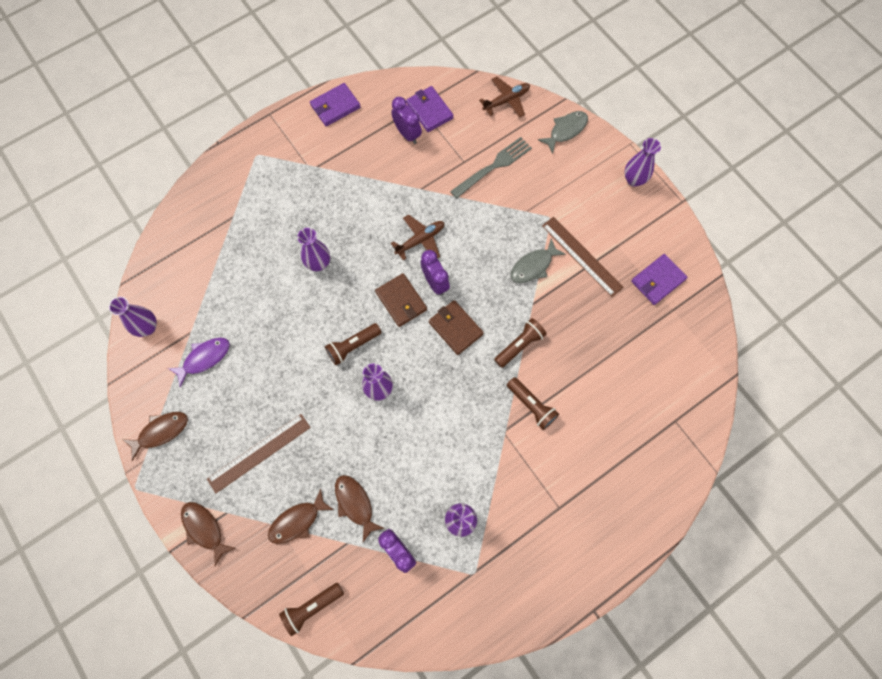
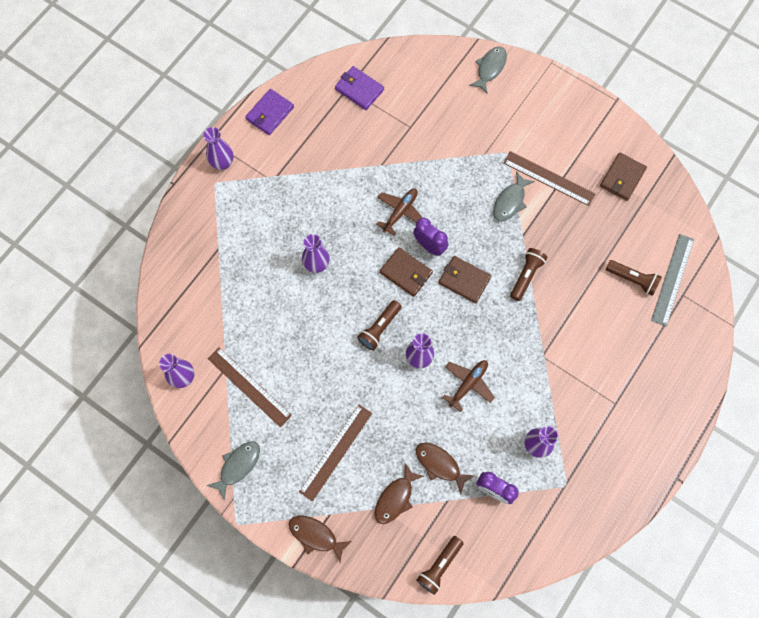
camera: 20 degrees left, 0 degrees up
brown fish [123,412,188,461] -> grey fish [207,441,260,501]
purple fish [168,338,230,387] -> brown ruler [208,348,292,427]
purple clock [391,97,422,144] -> none
grey fork [450,137,532,199] -> none
brown plane [479,76,530,118] -> brown plane moved to [442,360,495,412]
brown flashlight [507,377,559,430] -> brown flashlight moved to [606,260,662,296]
purple vase [624,138,661,187] -> purple vase moved to [203,127,233,170]
purple wallet [631,254,687,305] -> brown wallet [600,152,647,201]
none -> grey ruler [651,234,694,326]

